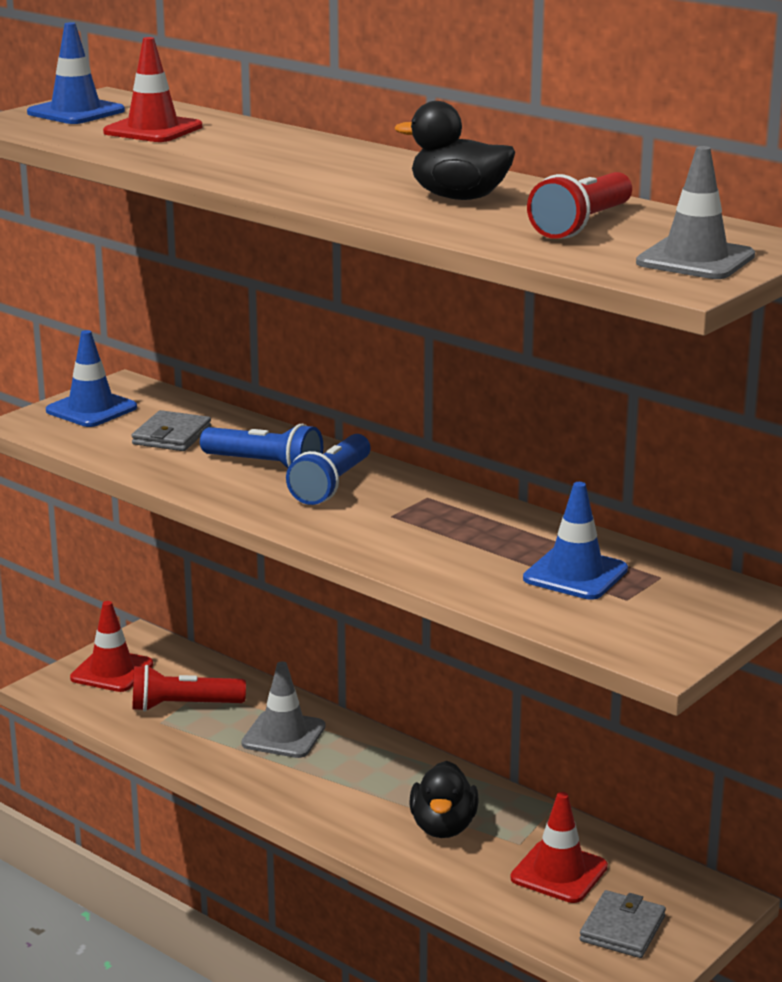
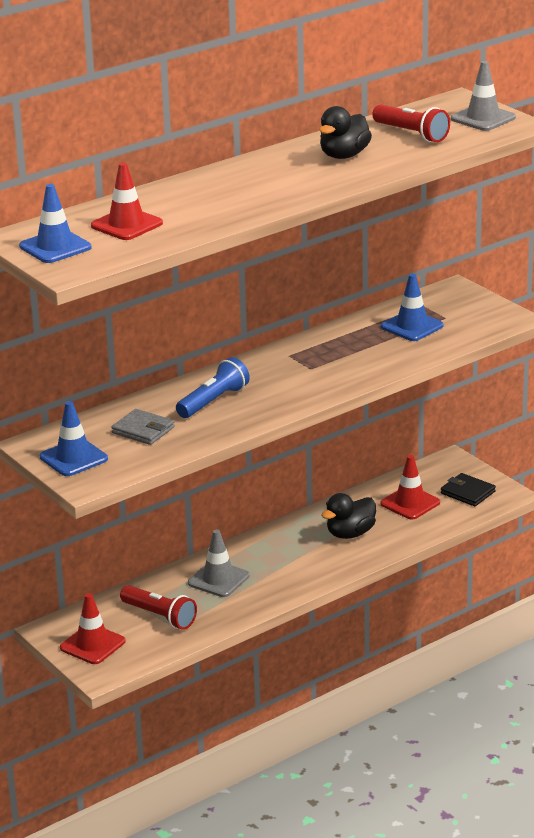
camera: 75 degrees left, 5 degrees up
red flashlight [132,665,246,712] -> red flashlight turned 60 degrees counterclockwise [120,585,197,630]
blue flashlight [286,434,371,505] -> none
black duck [410,761,479,838] -> black duck turned 120 degrees clockwise [321,493,376,539]
grey wallet [580,890,666,958] -> black wallet [441,473,496,506]

